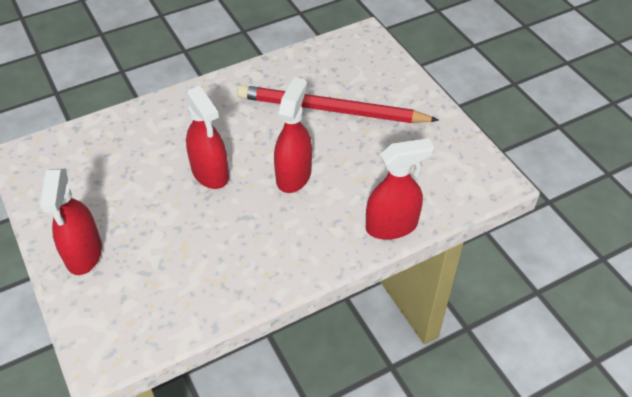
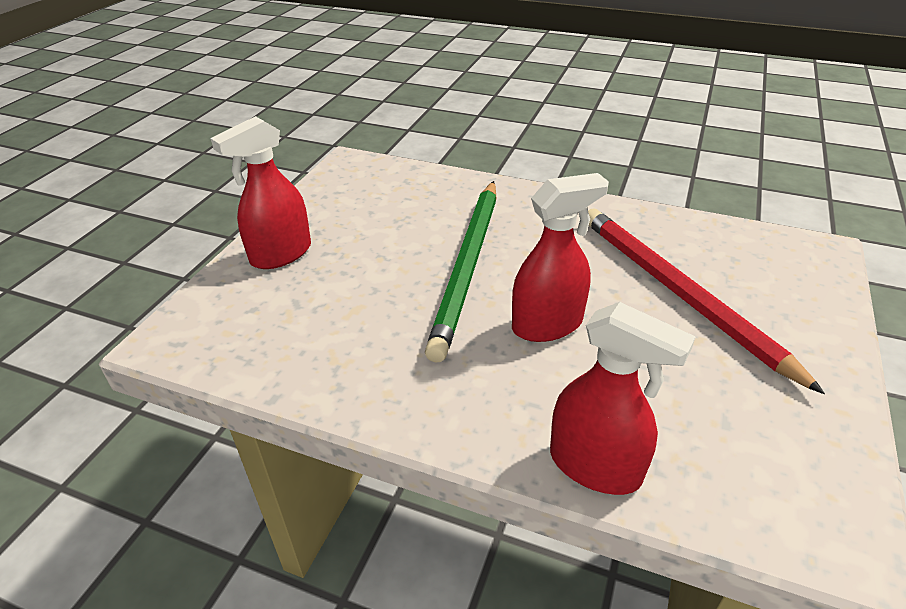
camera: 50 degrees right, 10 degrees down
red spray bottle [185,86,229,189] -> green pencil [425,181,496,362]

